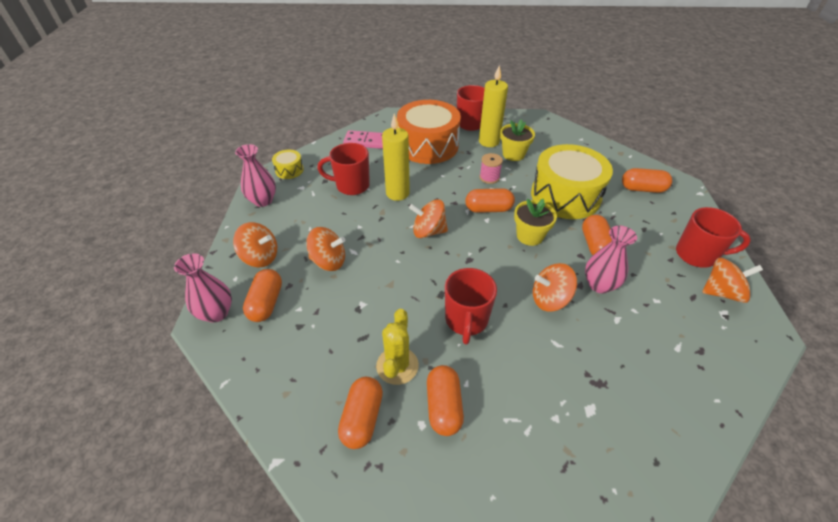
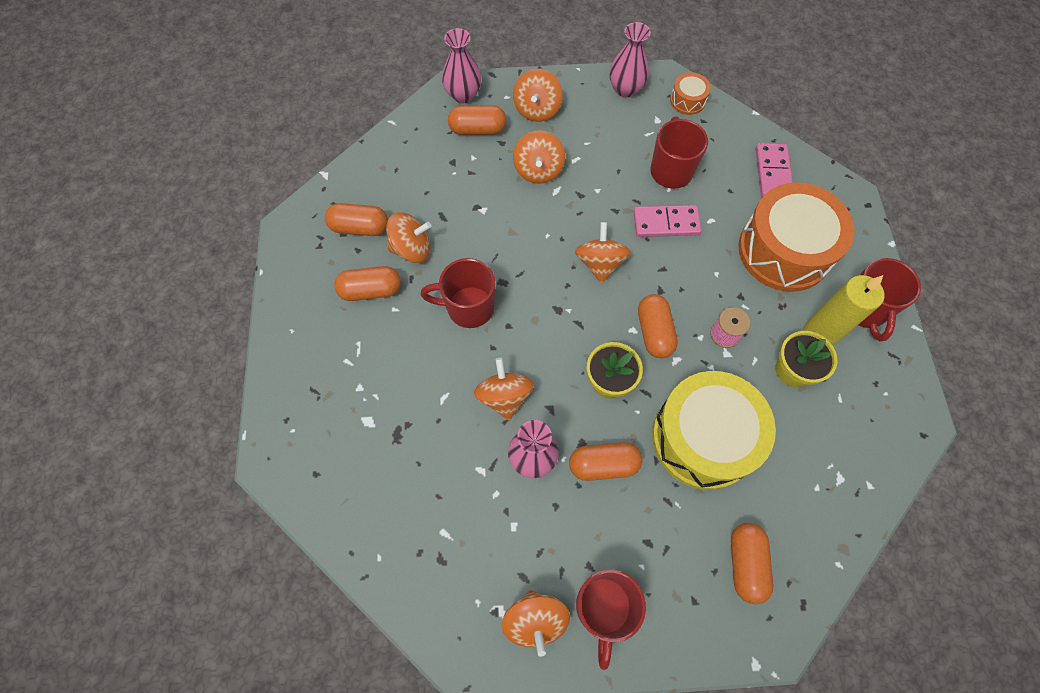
camera: 85 degrees right, 20 degrees up
yellow drum [272,150,304,179] -> orange drum [670,72,711,115]
yellow cactus [376,309,419,385] -> orange spinning top [386,212,431,263]
yellow candle [382,113,410,201] -> pink domino [633,205,701,237]

